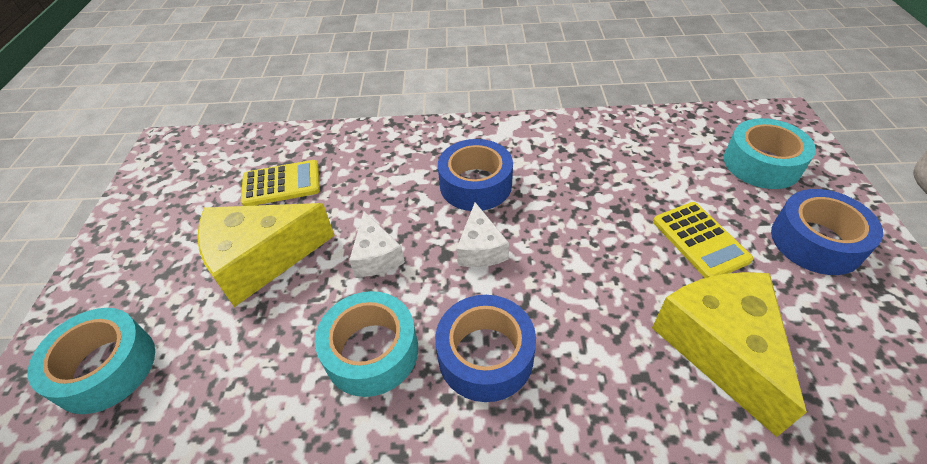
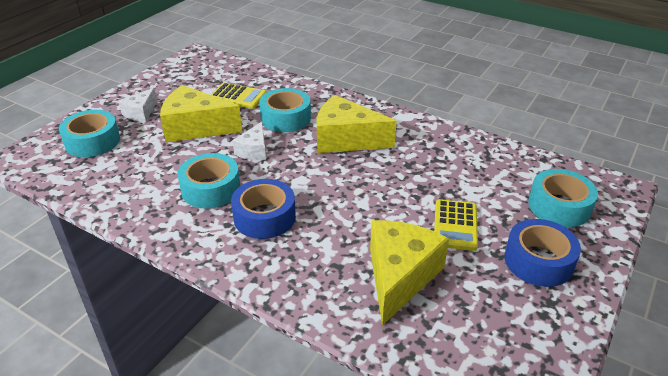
camera: 30 degrees right, 10 degrees down
blue tape [438,139,513,211] -> yellow cheese [317,95,397,153]
white cheese [456,202,509,267] -> white cheese moved to [118,88,157,122]
none -> turquoise tape [259,88,311,132]

